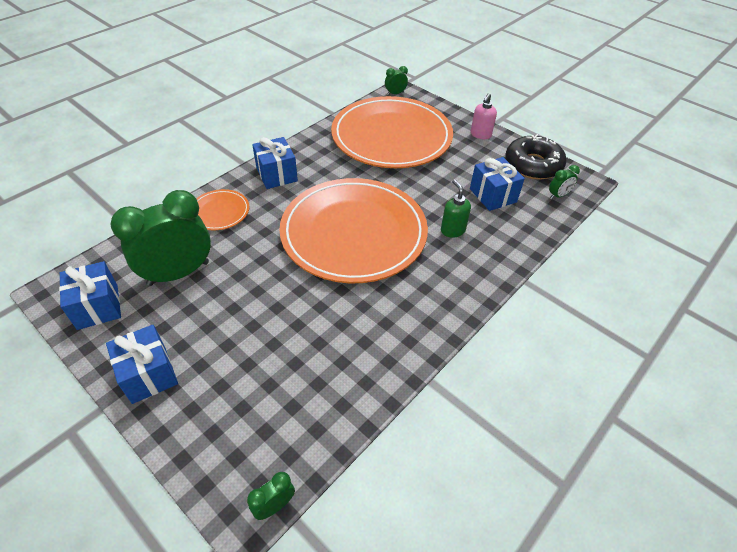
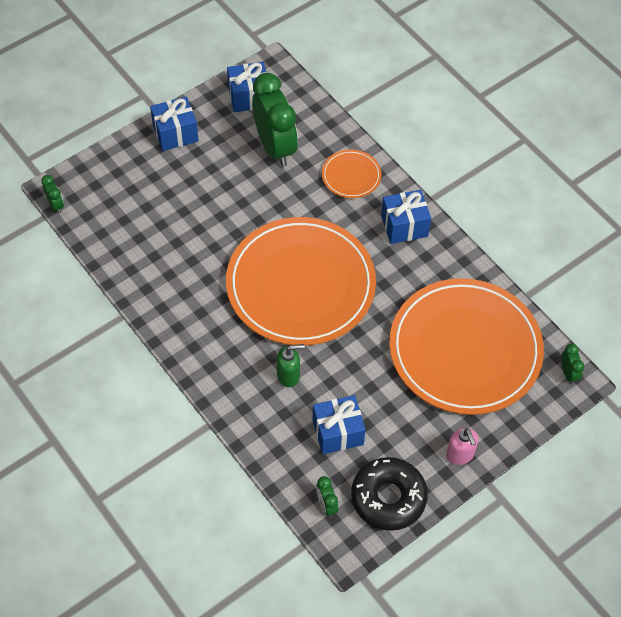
camera: 100 degrees right, 10 degrees up
pink soap dispenser [471,93,497,139] -> pink soap dispenser turned 150 degrees counterclockwise [446,428,478,465]

